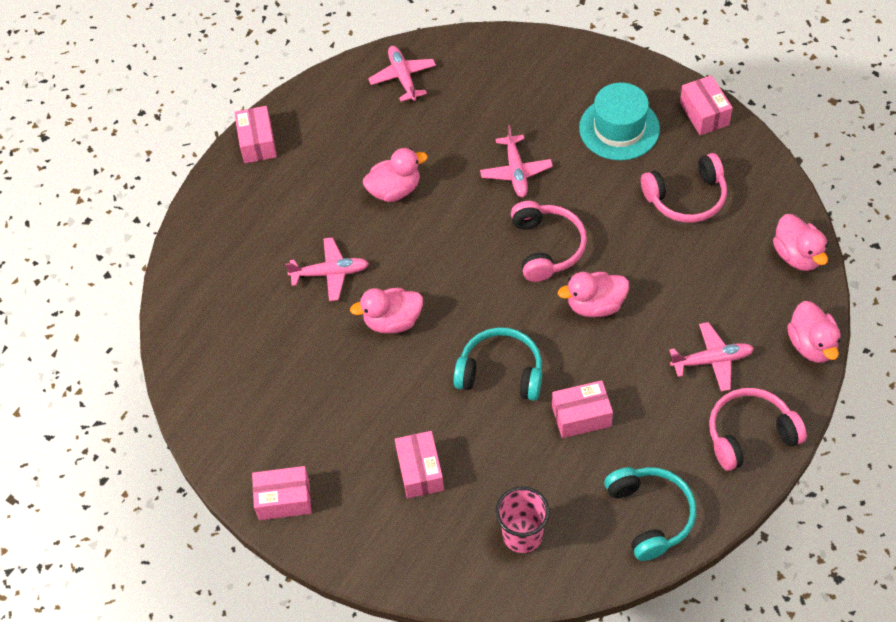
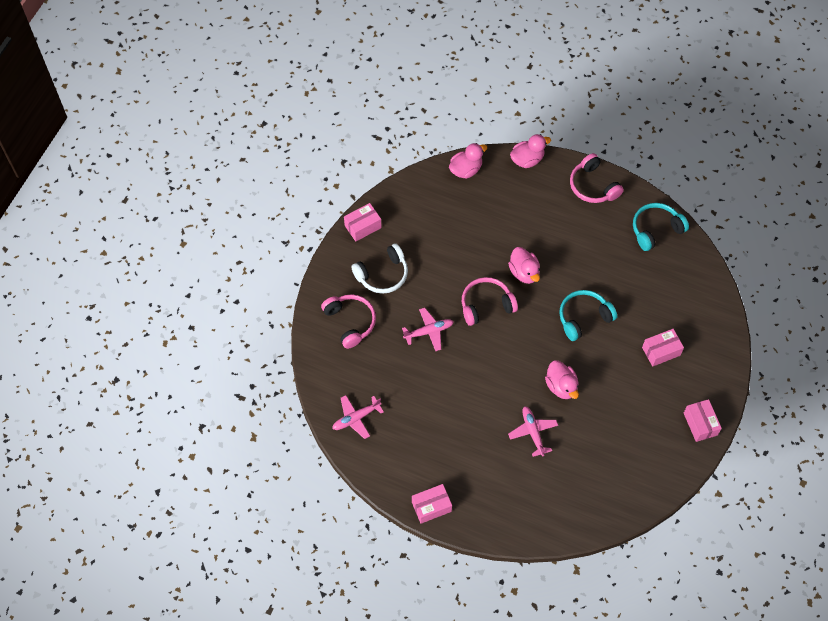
camera: 105 degrees left, 5 degrees up
pink duck [363,148,428,202] -> none
turquoise headphones [454,328,542,401] -> turquoise headphones turned 60 degrees clockwise [559,290,617,341]
pink cup [496,486,550,553] -> none
pink box [552,380,613,438] -> none
turquoise hat [579,82,660,160] -> white headphones [351,243,408,294]
pink headphones [641,153,727,223] -> pink headphones moved to [321,294,376,349]
pink plane [670,322,754,391] -> none

